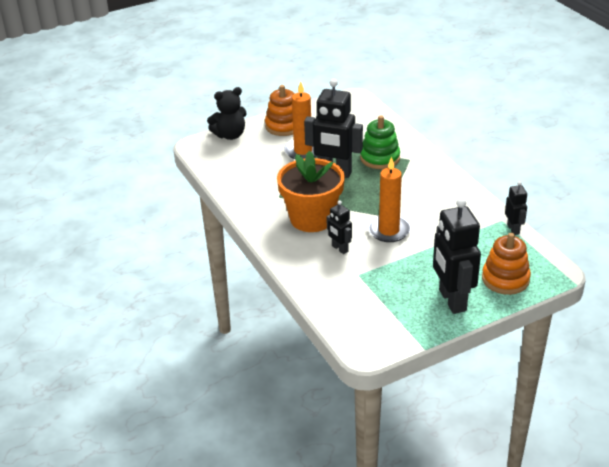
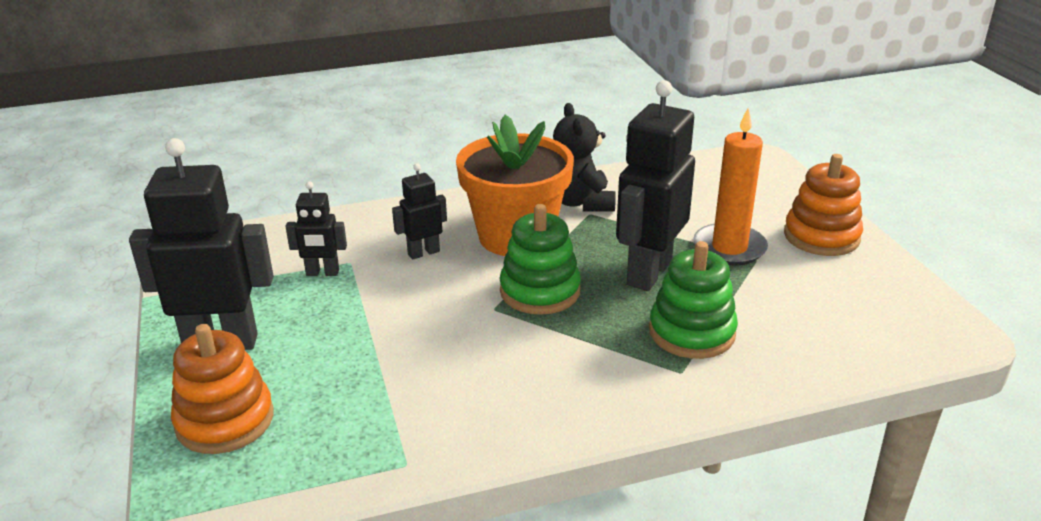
camera: 100 degrees right, 5 degrees down
black teddy bear [207,87,247,140] -> black teddy bear moved to [553,103,616,211]
orange candle [368,156,411,242] -> none
black robot [505,181,527,235] -> black robot moved to [285,182,347,276]
none -> green stacking toy [499,204,581,315]

